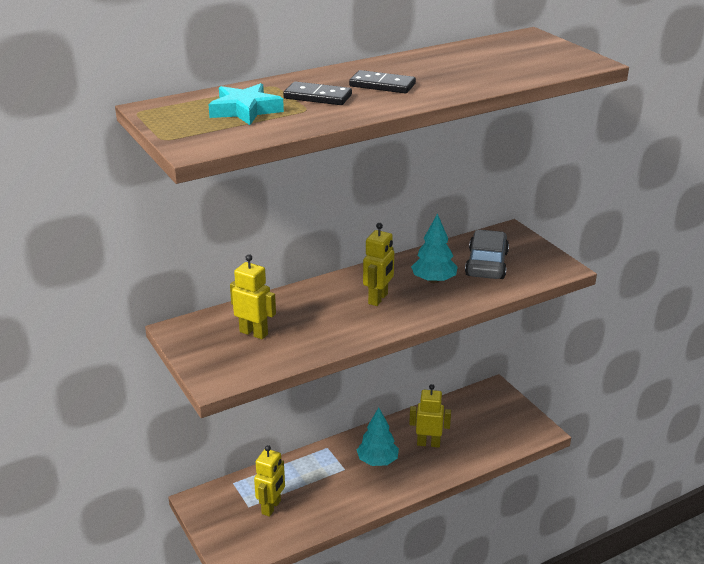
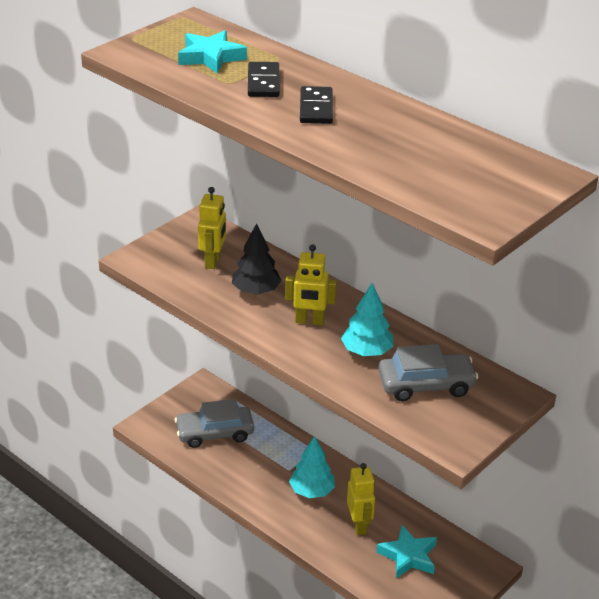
camera: 70 degrees right, 5 degrees up
yellow robot [254,445,285,517] -> grey car [175,399,254,448]
none -> black tree [232,223,282,295]
none -> turquoise star [376,525,437,578]

